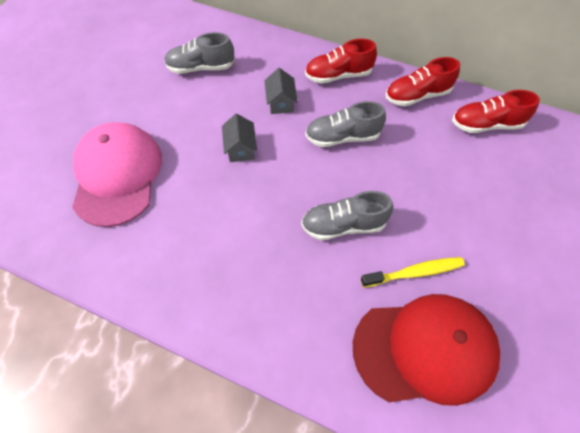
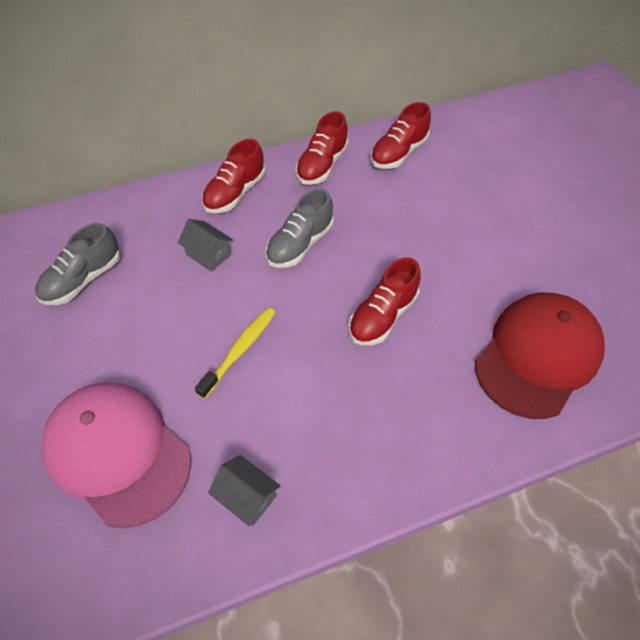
camera: 45 degrees left, 5 degrees down
grey house [222,114,257,162] -> grey house moved to [208,455,281,526]
grey shoe [301,191,393,240] -> red shoe [348,257,421,345]
yellow toothbrush [361,257,465,288] -> yellow toothbrush moved to [195,307,276,399]

